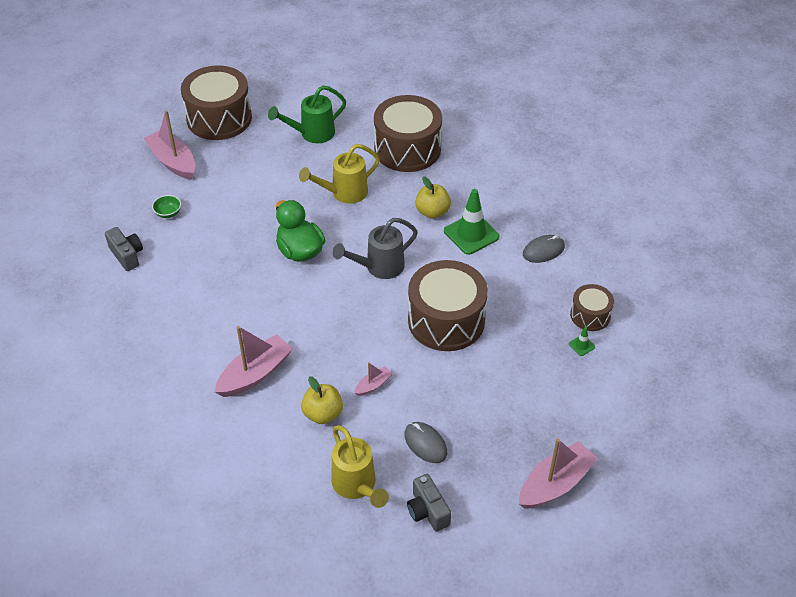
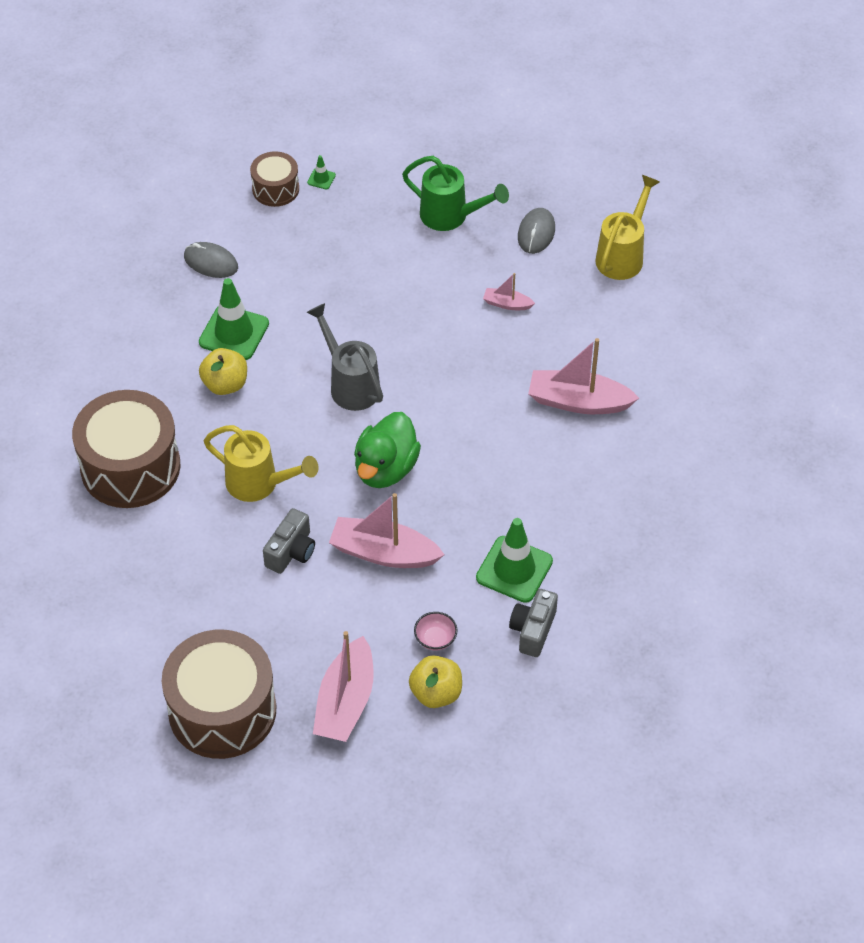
camera: 125 degrees left, 5 degrees up
green bowl [152,195,181,218] -> pink bowl [414,612,457,651]
green watering can [268,85,346,143] -> green watering can moved to [402,156,509,231]
yellow apple [301,376,343,424] -> yellow apple moved to [409,655,462,708]
grey watering can [333,218,418,279] -> grey watering can turned 150 degrees counterclockwise [307,303,383,411]
grey camera [407,474,451,532] -> grey camera moved to [263,508,315,574]
brown drum [408,260,488,351] -> none
pink boat [519,439,598,509] -> pink boat moved to [329,493,445,568]
none -> green traffic cone [476,518,553,603]

